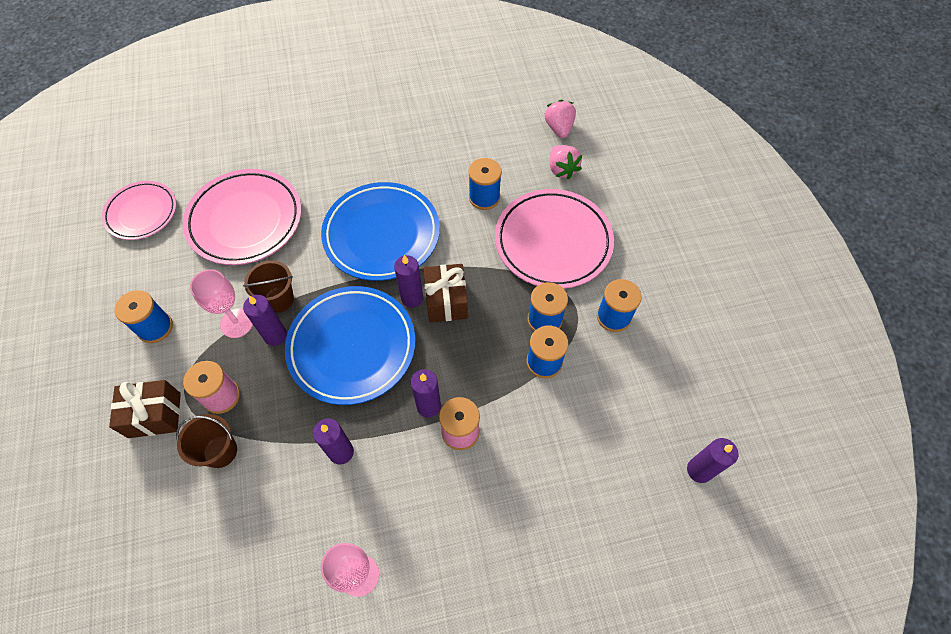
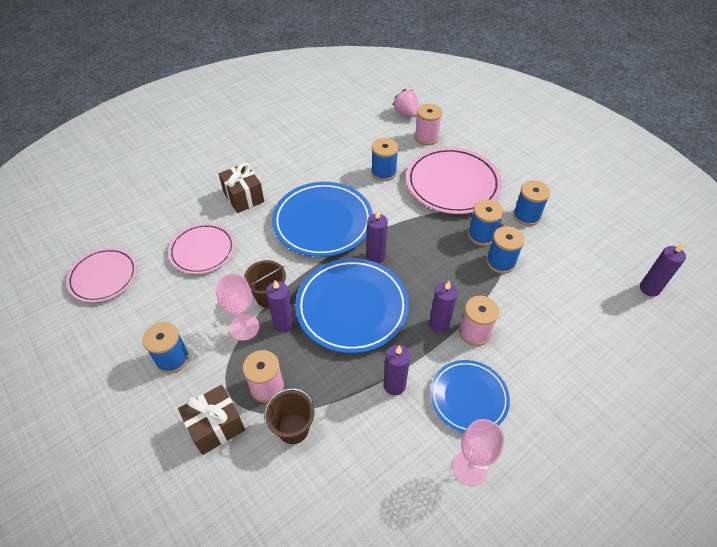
camera: 25 degrees left, 10 degrees down
pink plate [183,169,302,265] -> pink plate [168,223,235,274], size x0.63
brown gift [424,264,468,322] -> brown gift moved to [219,163,264,213]
pink strawberry [550,145,582,180] -> pink spool [415,104,442,145]
none -> blue plate [430,360,510,433]

